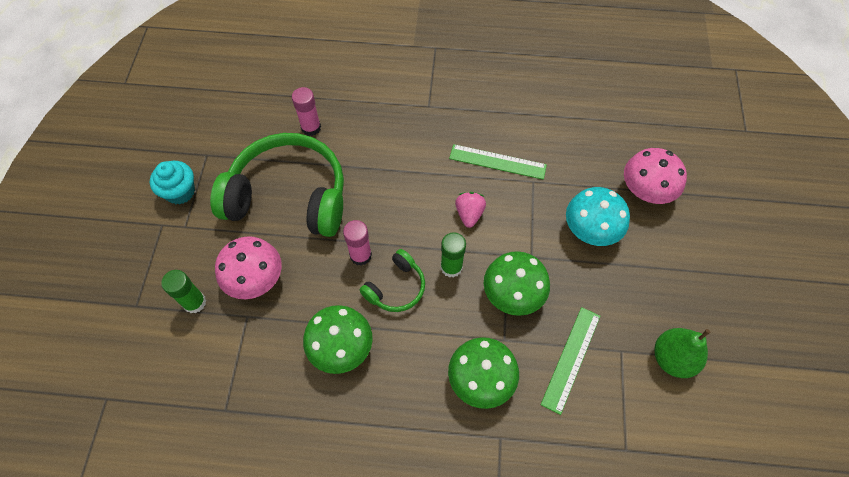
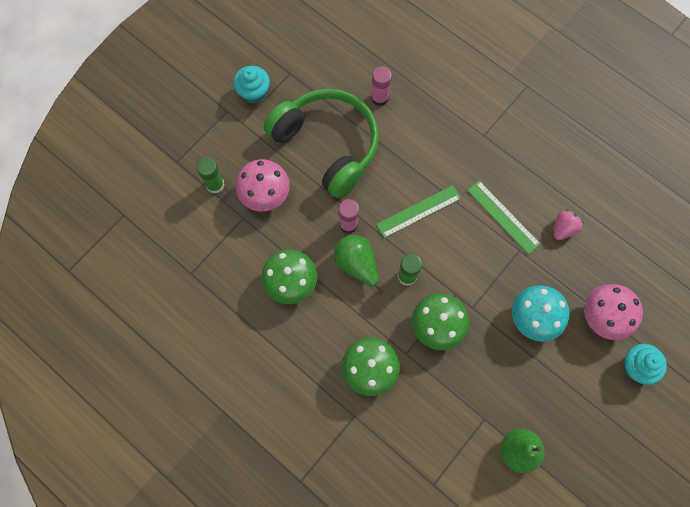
camera: 35 degrees right, 10 degrees up
green headphones [359,249,425,312] -> green pear [334,234,383,295]
pink strawberry [455,192,486,228] -> pink strawberry moved to [554,210,584,240]
green ruler [541,307,600,415] -> green ruler moved to [376,185,461,238]
none -> turquoise cupcake [623,344,667,385]

